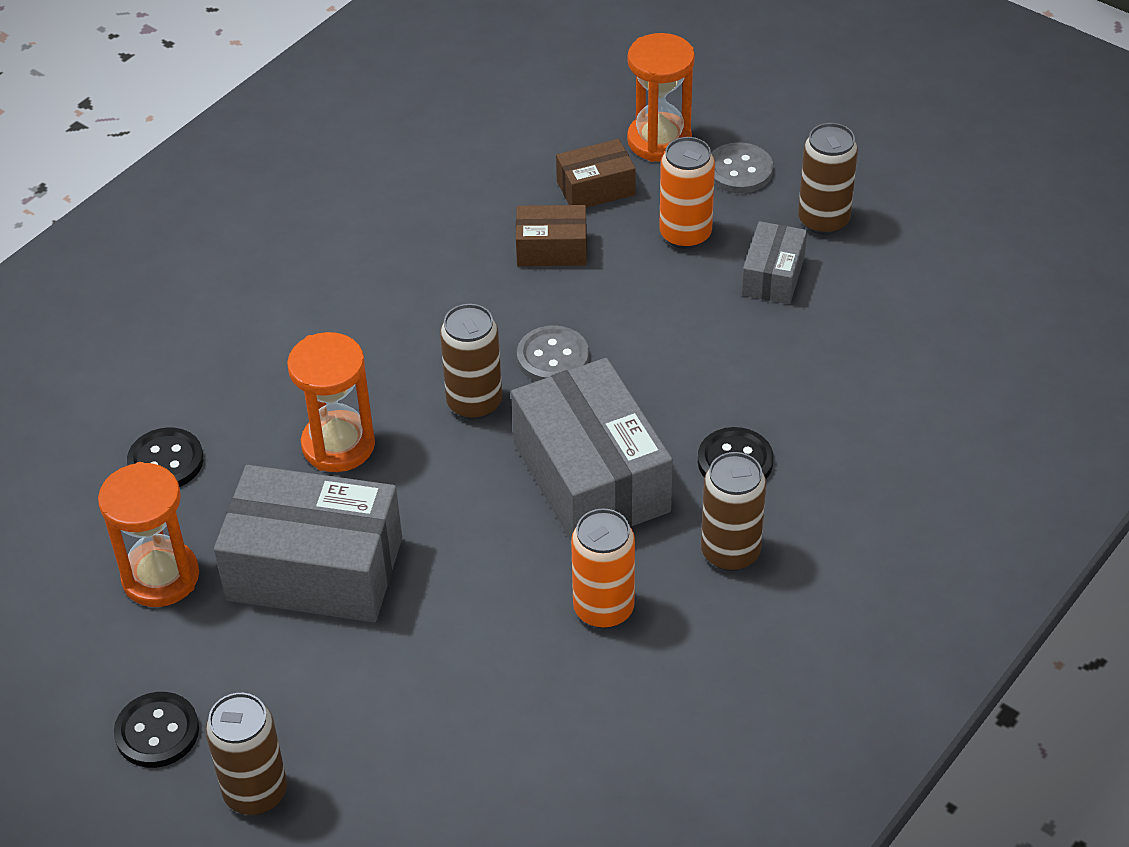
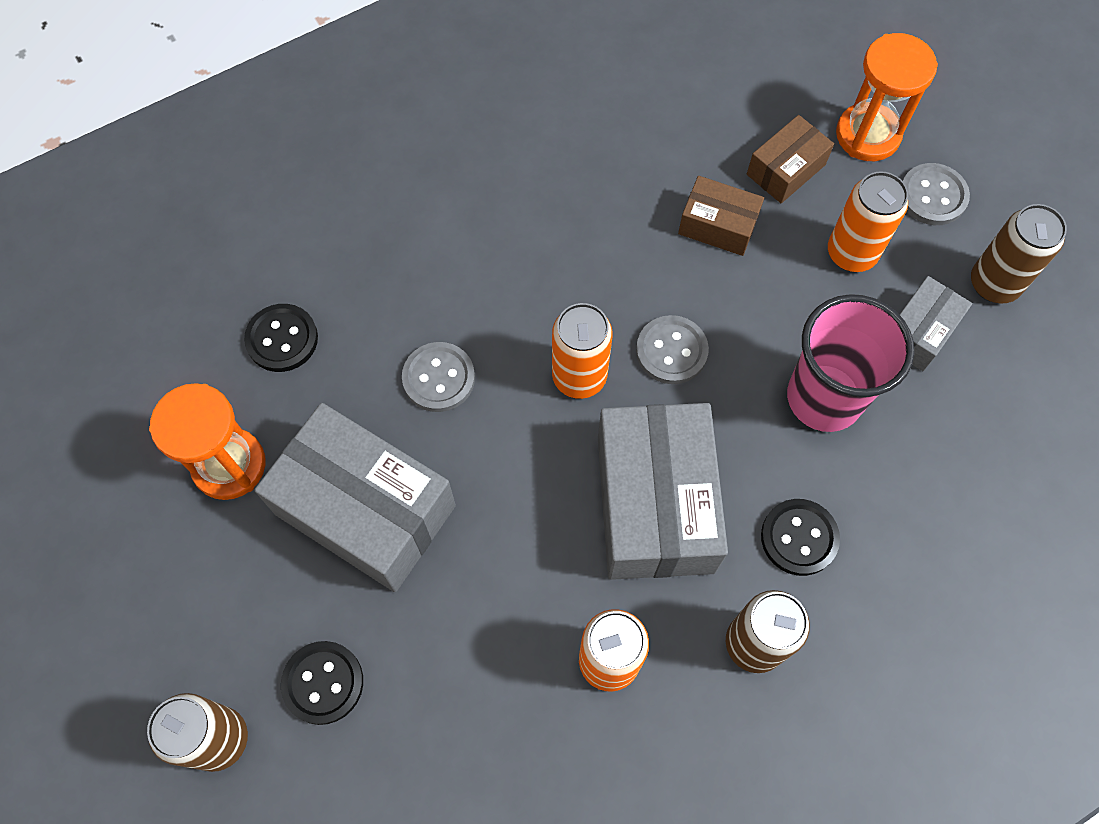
camera: 20 degrees right, 20 degrees up
black button [114,692,199,768] -> black button moved to [281,641,363,725]
orange hourglass [287,332,375,472] -> grey button [402,342,475,412]
brown can [440,304,502,420] -> orange can [552,303,613,399]
brown box [556,139,636,208] -> brown box turned 45 degrees counterclockwise [747,115,834,203]
none -> pink cup [787,294,915,432]

